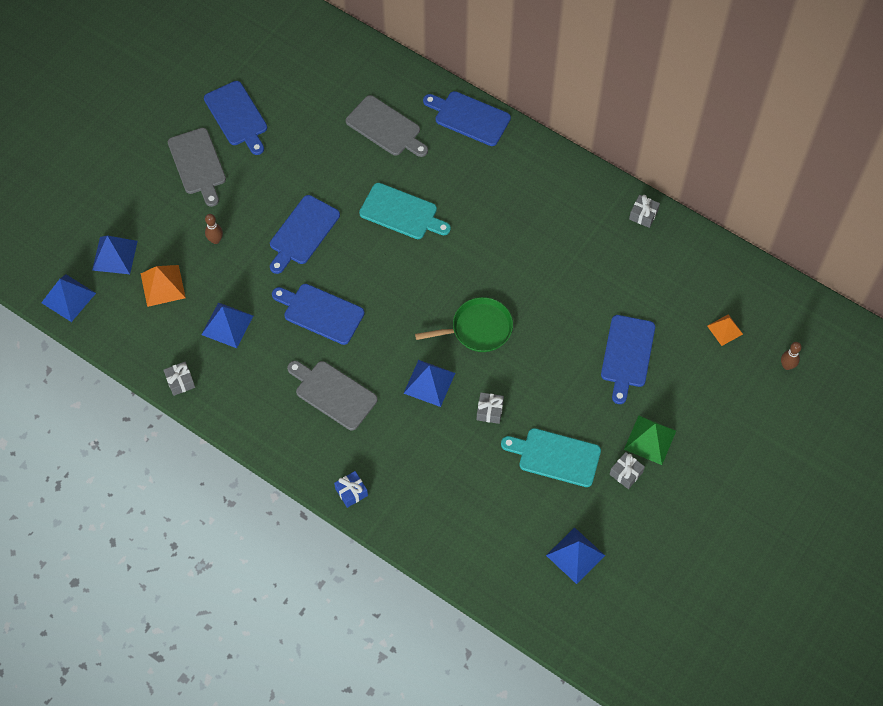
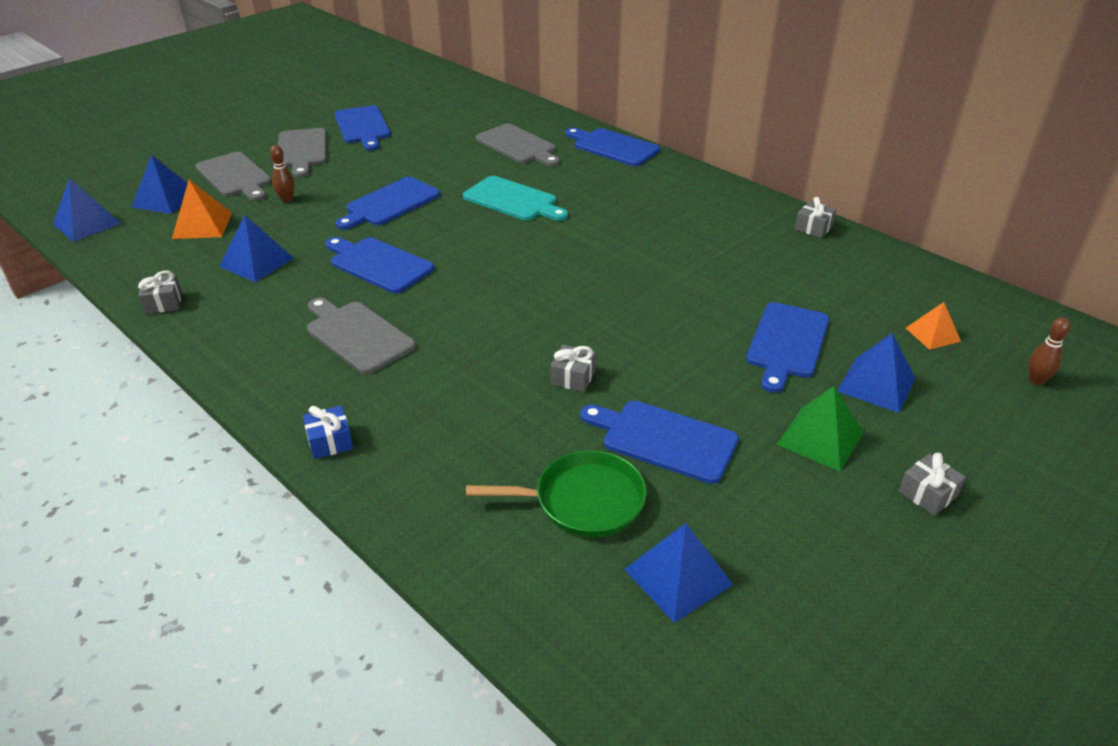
camera: 10 degrees right, 25 degrees down
blue pyramid [403,360,455,407] -> blue pyramid moved to [837,333,916,413]
green pan [415,297,513,352] -> green pan moved to [466,450,647,537]
turquoise cutting board [501,428,601,487] -> blue cutting board [580,401,739,484]
grey gift [610,452,645,489] -> grey gift moved to [898,453,966,516]
none -> grey cutting board [195,152,272,201]

